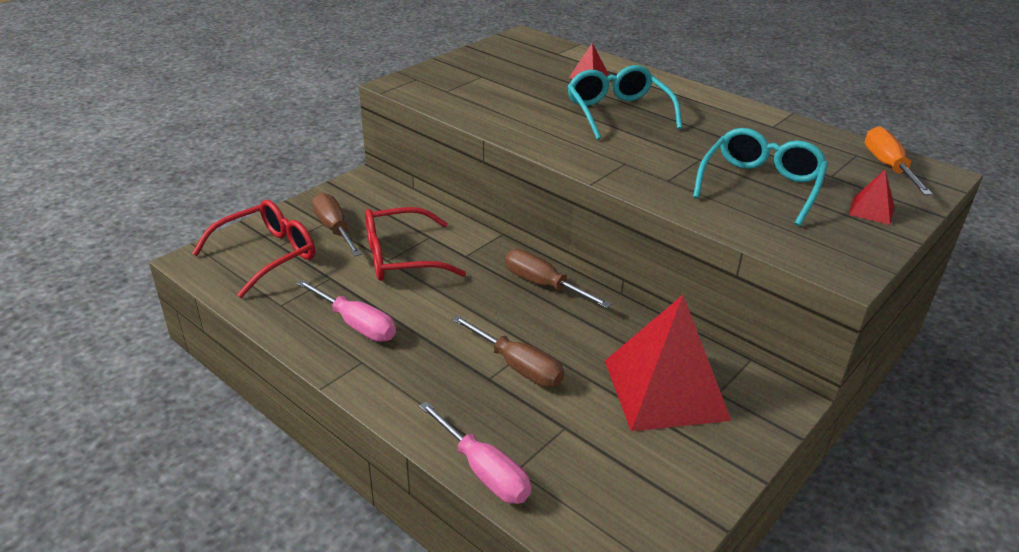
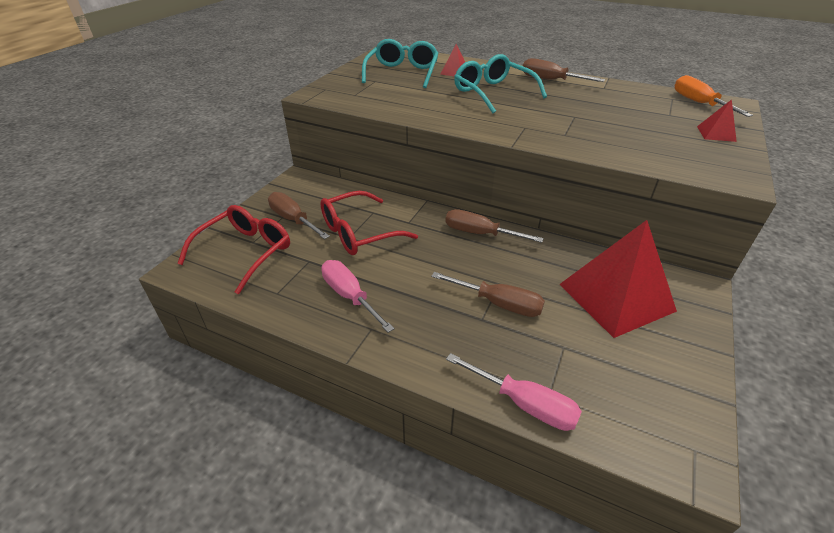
camera: 15 degrees left, 5 degrees up
pink screwdriver [296,279,396,342] -> pink screwdriver turned 150 degrees counterclockwise [321,260,394,333]
turquoise glasses [693,128,828,226] -> turquoise glasses moved to [362,39,439,88]
none -> brown screwdriver [523,58,605,82]

